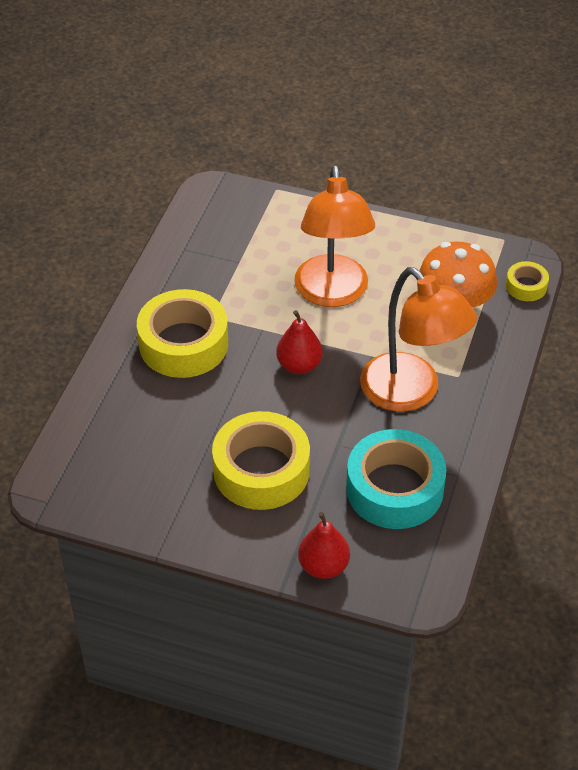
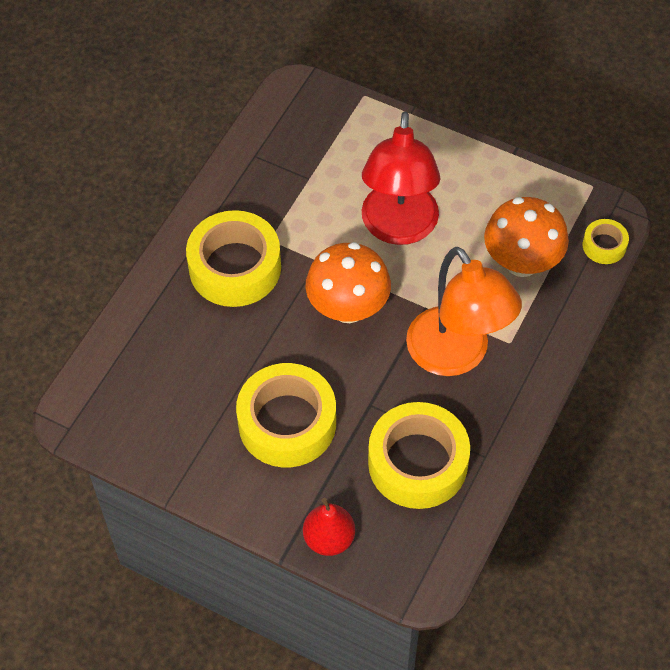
camera: 10 degrees right, 10 degrees up
red pear [276,310,323,374] -> orange mushroom [306,242,391,323]
orange lamp [294,165,375,307] -> red lamp [362,111,440,245]
turquoise tape [346,429,446,529] -> yellow tape [368,402,470,509]

